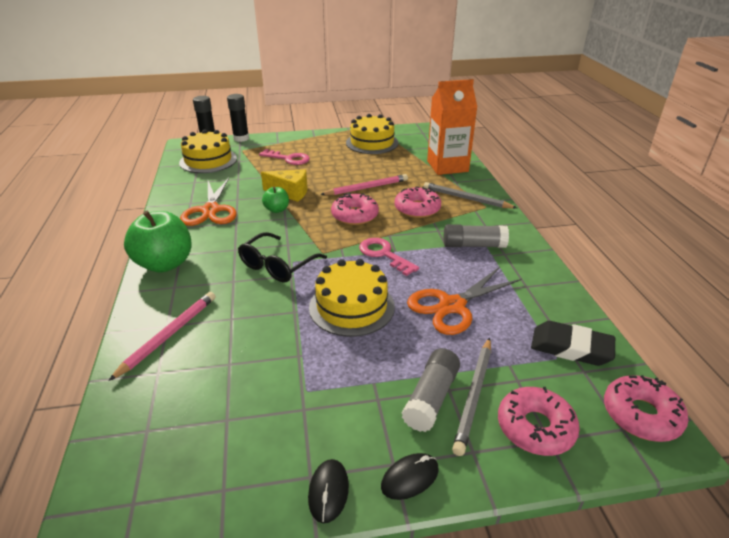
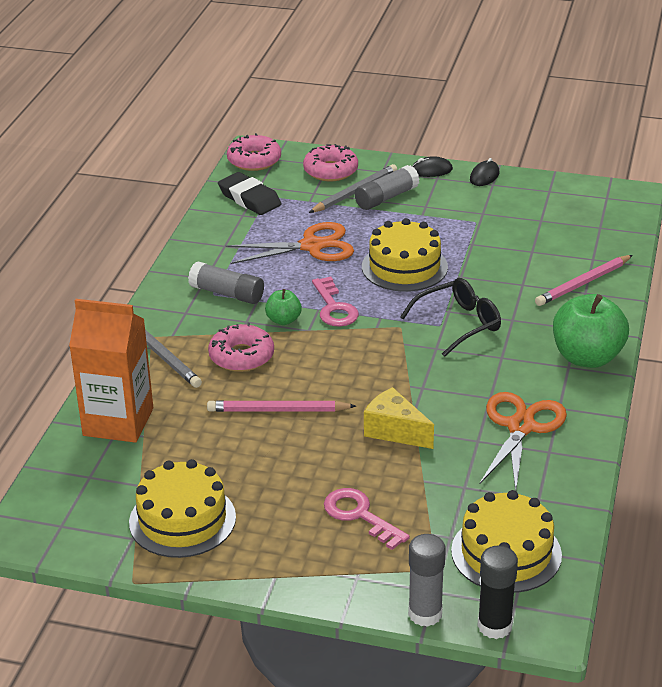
camera: 155 degrees left, 0 degrees up
black glue stick [227,94,249,142] -> grey glue stick [408,534,446,627]
green apple [262,187,289,213] -> green apple moved to [265,289,302,325]
pink donut [331,192,379,225] -> none

